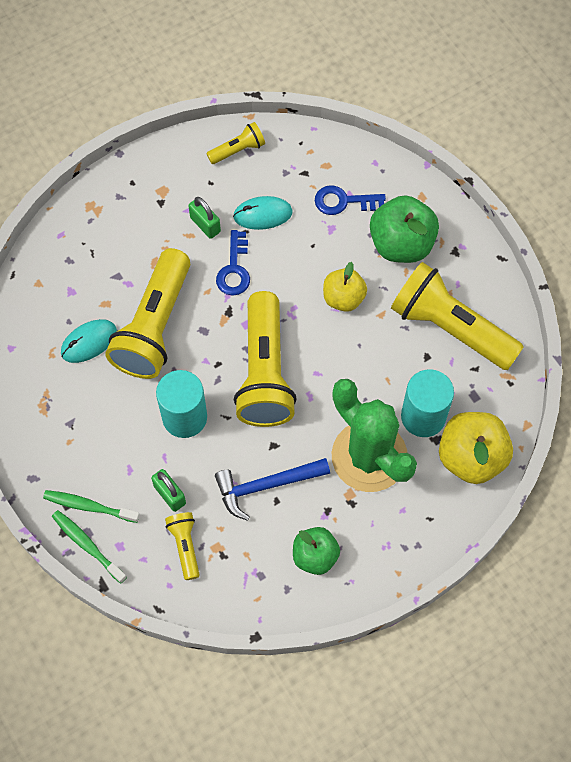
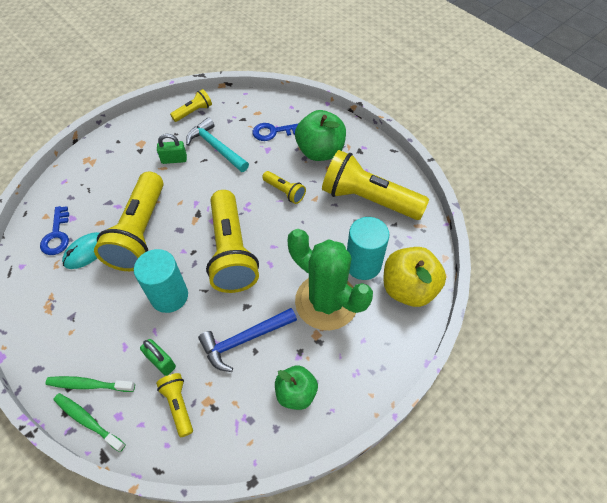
camera: 10 degrees left, 10 degrees down
green padlock [188,197,221,239] -> green padlock turned 45 degrees counterclockwise [157,134,187,164]
blue key [216,230,250,295] -> blue key moved to [40,206,69,255]
turquoise mouse [233,196,293,230] -> turquoise hammer [186,117,249,172]
yellow apple [323,262,367,312] -> yellow flashlight [262,171,306,204]

